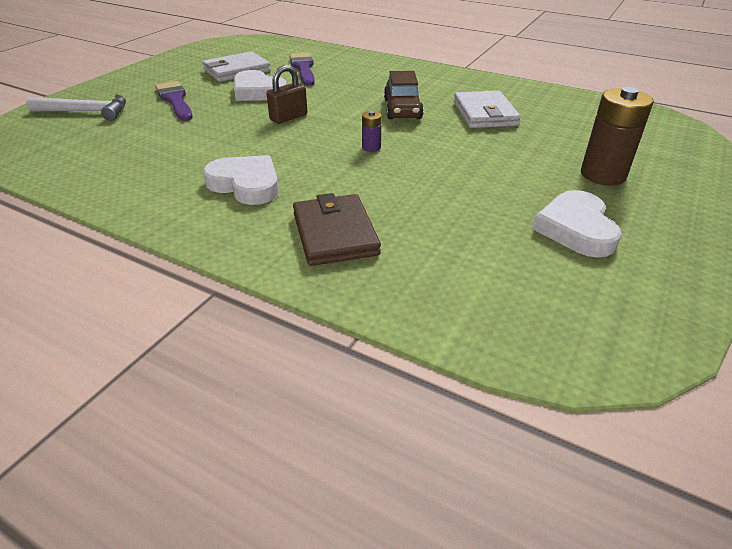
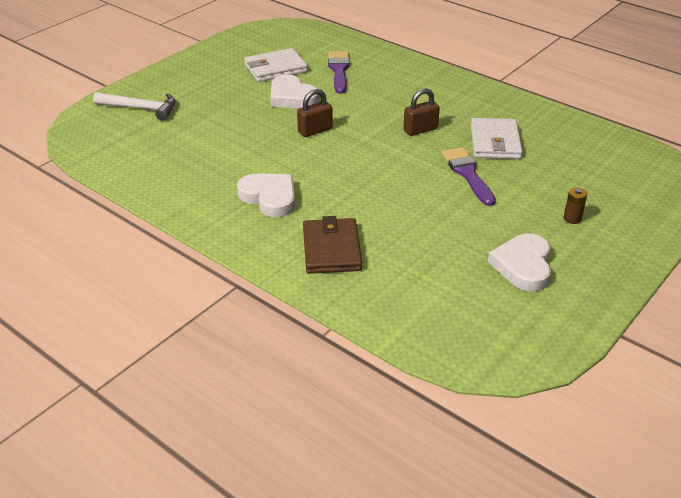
camera: 10 degrees right, 0 degrees up
purple brush [155,81,193,121] -> purple brush moved to [442,147,496,206]
purple battery [362,111,382,152] -> none
brown car [384,71,424,119] -> brown padlock [403,88,440,136]
brown battery [581,87,654,186] -> brown battery [564,187,587,224], size x0.47

